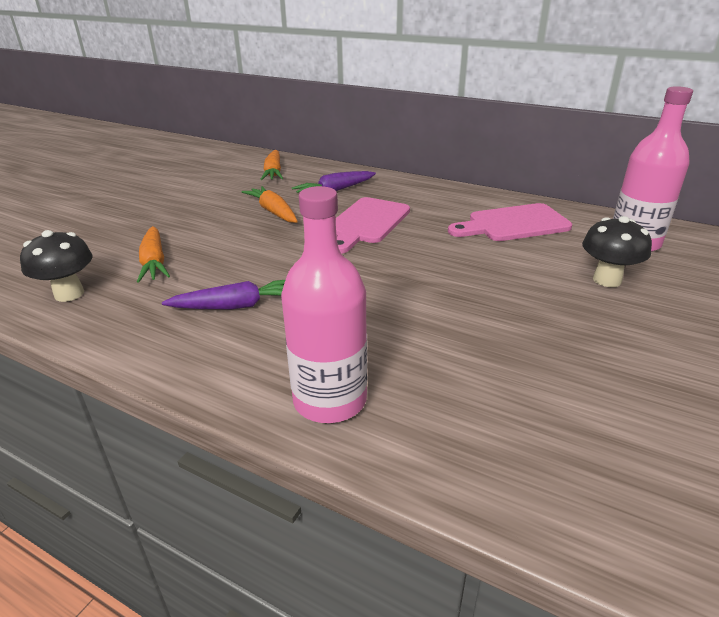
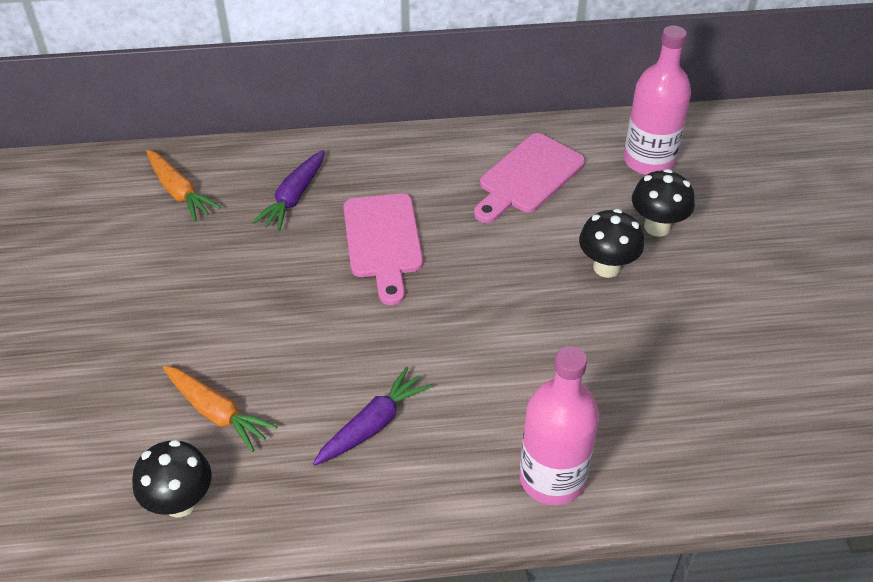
camera: 35 degrees left, 15 degrees up
orange carrot [242,186,298,223] -> none
none -> black mushroom [579,209,644,278]

